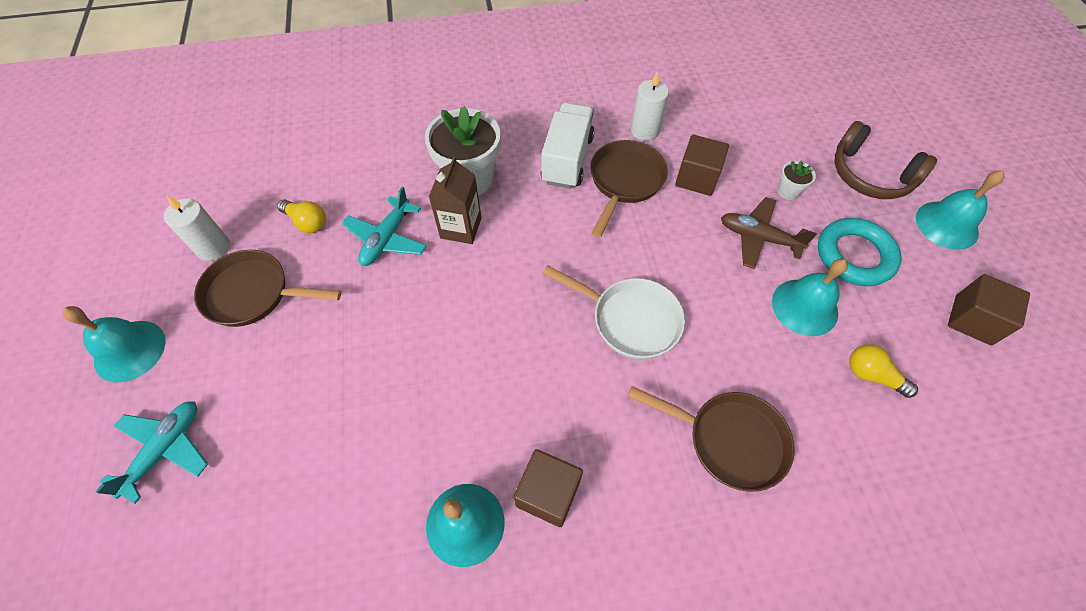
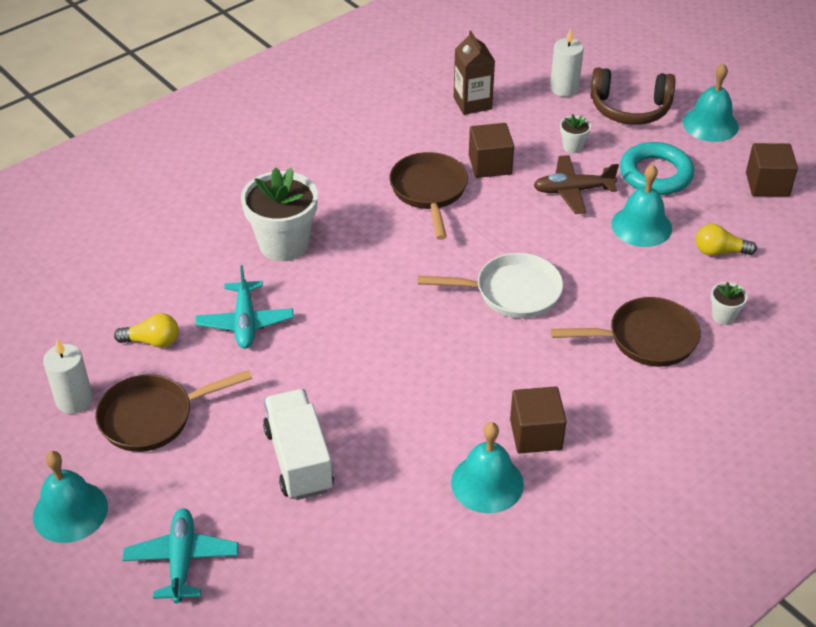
camera: 30 degrees left, 15 degrees down
brown carton [429,156,482,244] -> brown carton moved to [454,31,495,115]
white truck [540,103,595,189] -> white truck moved to [263,389,334,500]
white candle [631,71,669,141] -> white candle moved to [550,29,584,97]
none -> white flower pot [711,282,748,325]

